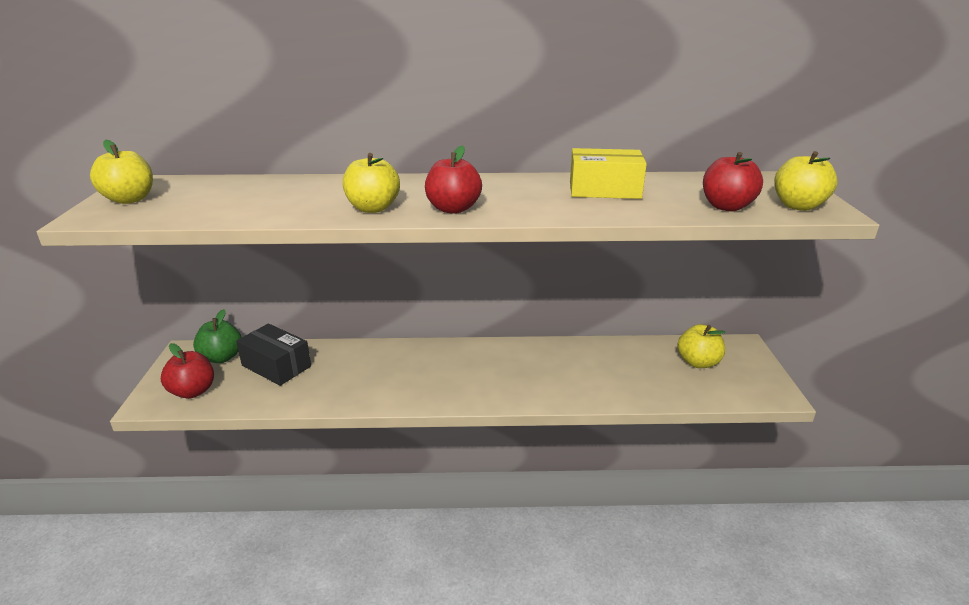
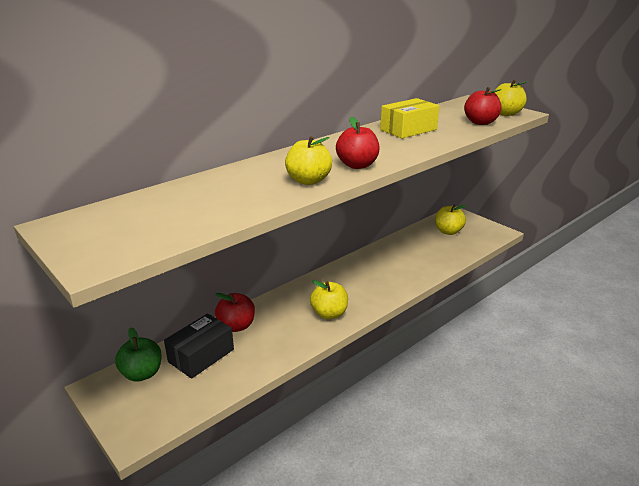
camera: 40 degrees left, 0 degrees up
yellow apple [90,140,153,204] -> yellow apple moved to [310,280,348,319]
red apple [161,343,214,399] -> red apple moved to [215,293,255,332]
black box [236,323,311,386] -> black box turned 45 degrees counterclockwise [164,313,234,379]

